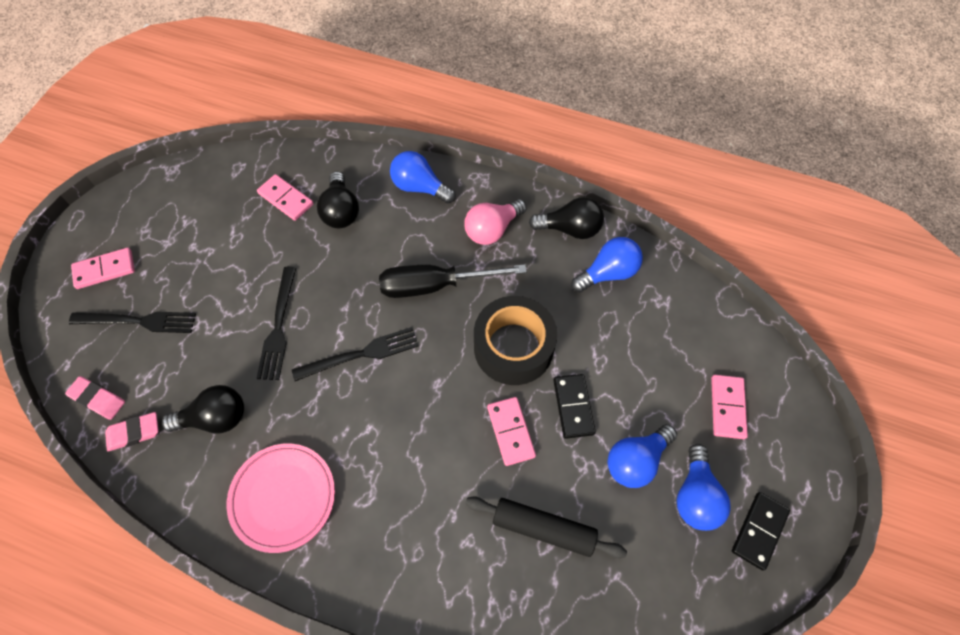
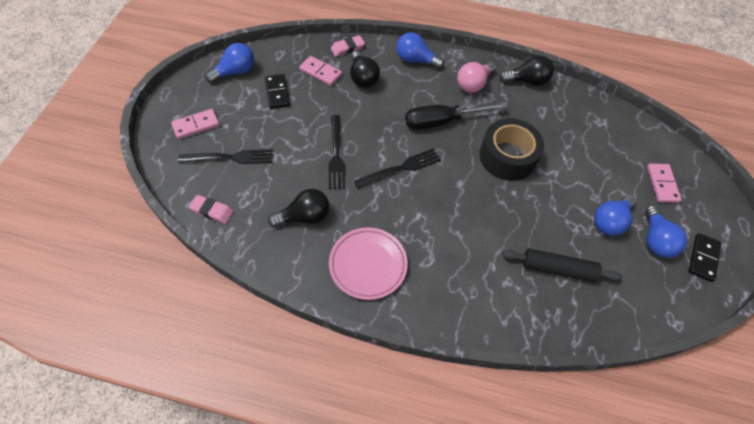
camera: 10 degrees left, 5 degrees down
pink eraser [105,412,159,452] -> pink eraser moved to [331,35,365,57]
pink domino [487,397,536,466] -> none
black domino [553,374,596,439] -> black domino moved to [265,74,290,109]
blue light bulb [571,237,643,292] -> blue light bulb moved to [205,43,254,83]

